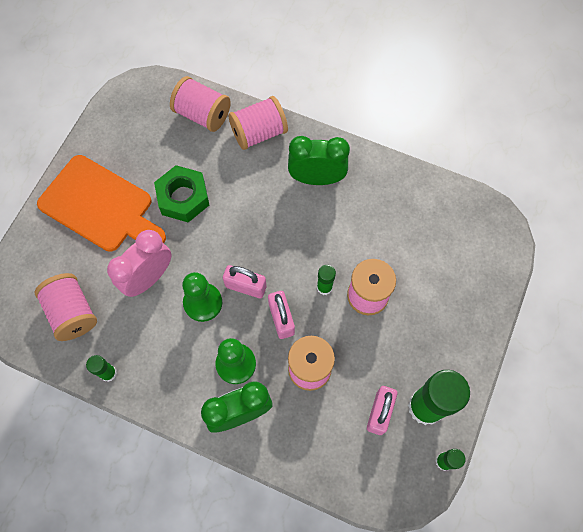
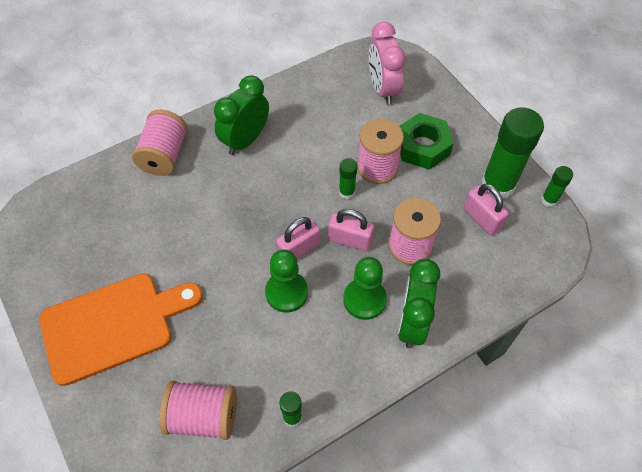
camera: 55 degrees left, 10 degrees down
pink clock [107,230,172,297] -> pink clock moved to [369,22,406,105]
green nut [154,165,209,222] -> green nut moved to [399,113,454,170]
pink spool [170,76,231,132] -> none

